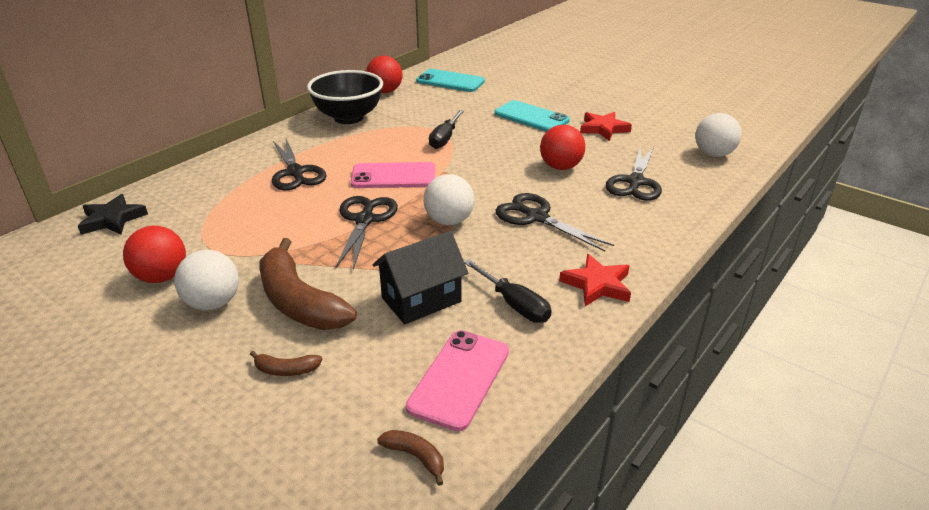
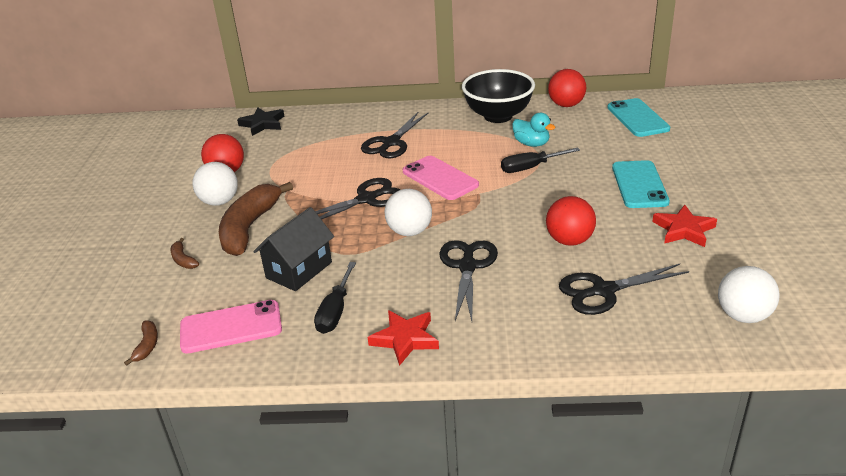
camera: 55 degrees right, 0 degrees up
black house [373,231,468,324] -> black house turned 75 degrees counterclockwise [253,207,334,291]
none -> turquoise duck [512,113,555,147]

